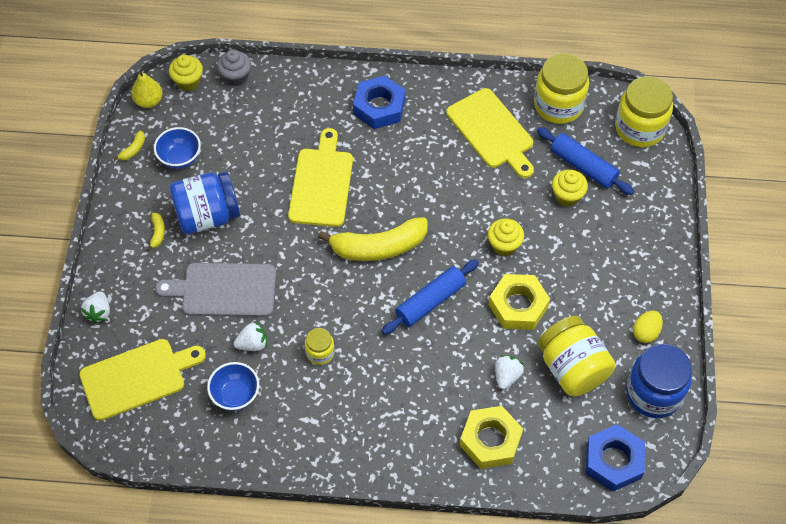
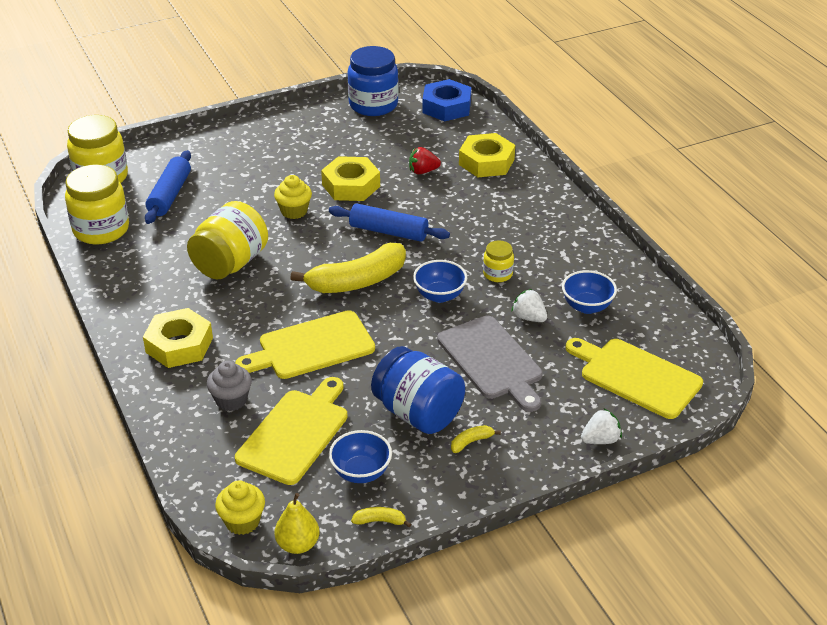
camera: 120 degrees left, 20 degrees down
grey cupcake [217,50,251,86] -> grey cupcake moved to [207,361,252,411]
yellow banana [318,217,428,261] -> yellow banana turned 105 degrees clockwise [290,243,406,293]
blue nut [353,76,406,129] -> yellow nut [143,308,213,368]
yellow cutting board [446,88,534,178] -> yellow cutting board moved to [235,377,348,485]
white strawberry [495,355,524,389] -> red strawberry [409,147,441,174]
yellow jar [538,316,616,396] -> yellow jar moved to [187,201,268,280]
yellow cupcake [552,169,588,206] -> none
yellow egg [633,311,663,343] -> none
none -> blue bowl [413,260,467,303]

